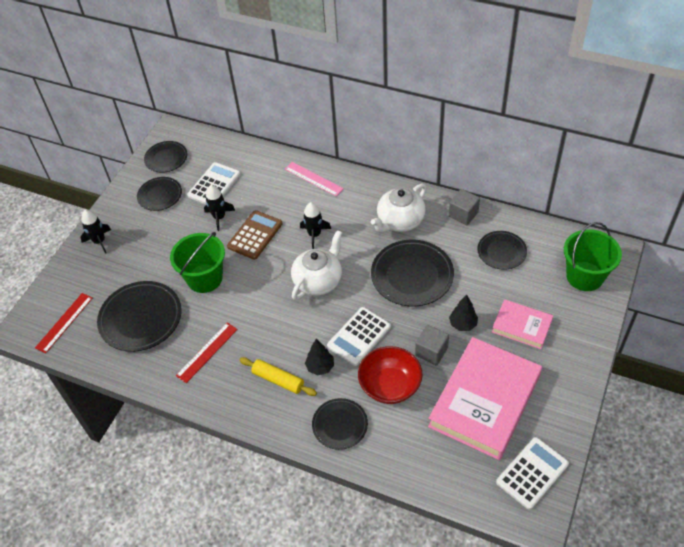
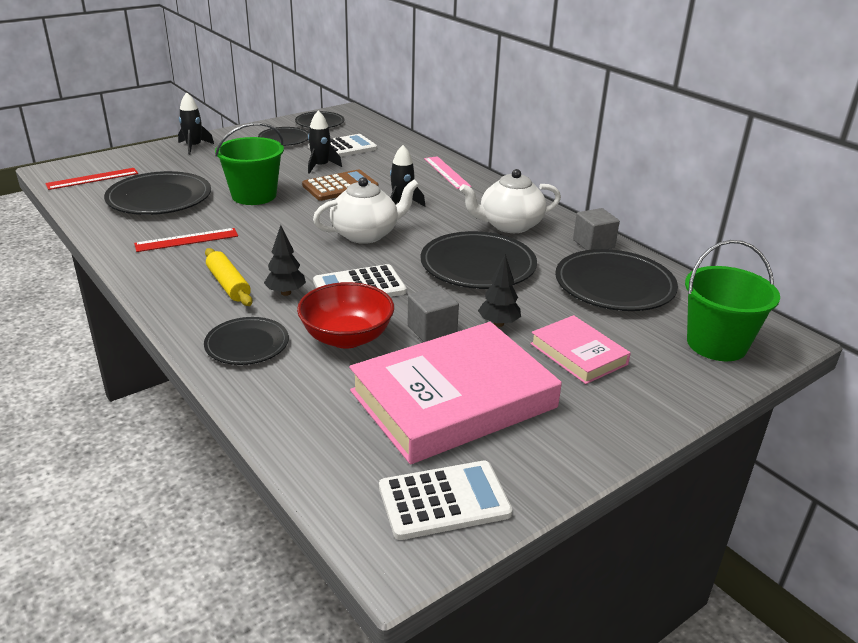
camera: 25 degrees right, 20 degrees down
black plate [477,231,527,270] -> black plate [555,249,678,311], size x1.66

